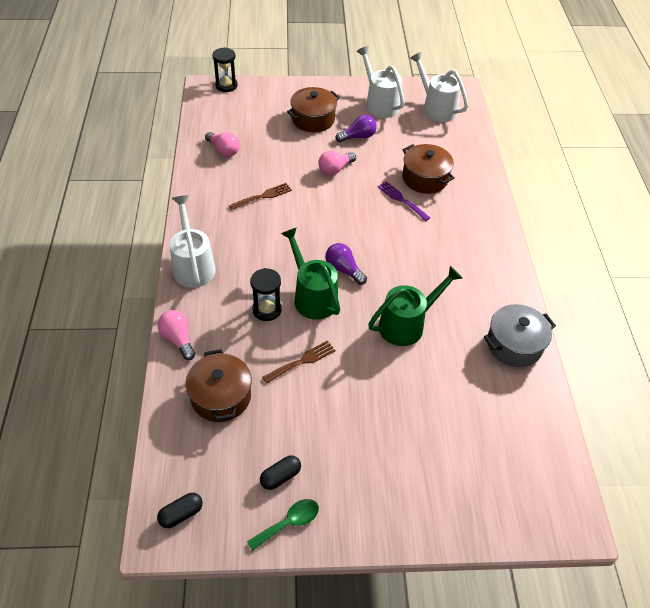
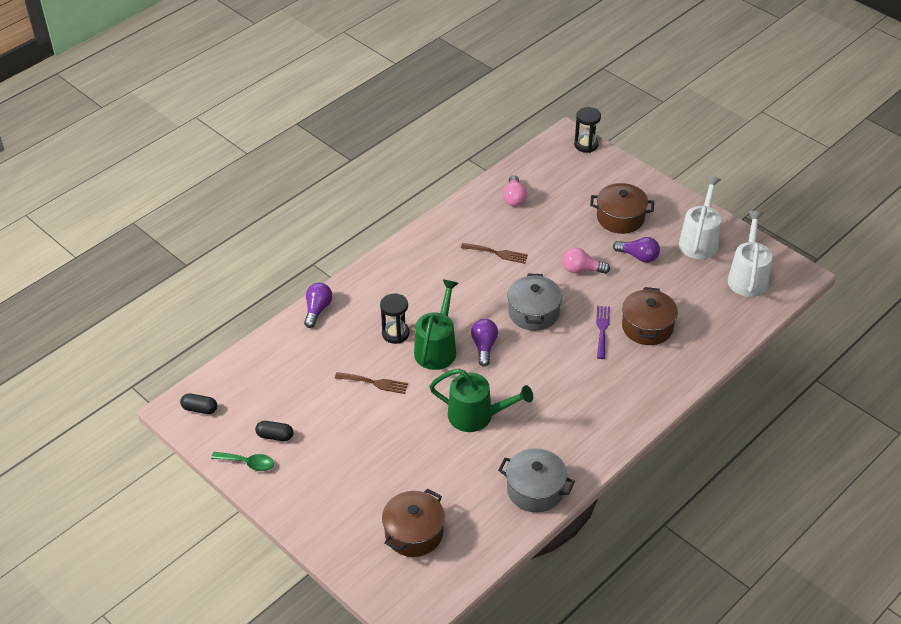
camera: 50 degrees right, 5 degrees down
pink light bulb [158,310,195,360] -> purple light bulb [304,283,332,328]
white watering can [170,195,216,287] -> none
brown pot [186,349,252,422] -> brown pot moved to [382,488,445,557]
none -> grey pot [507,274,562,331]

